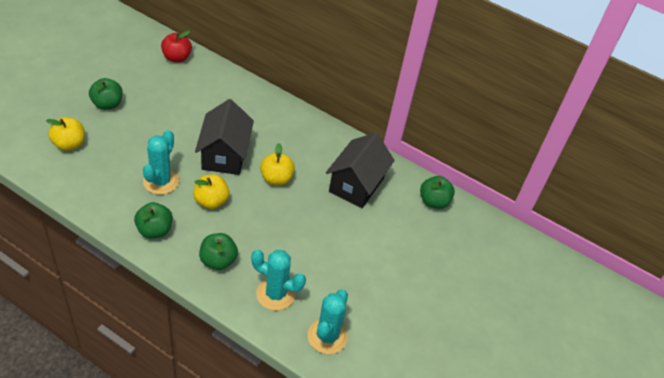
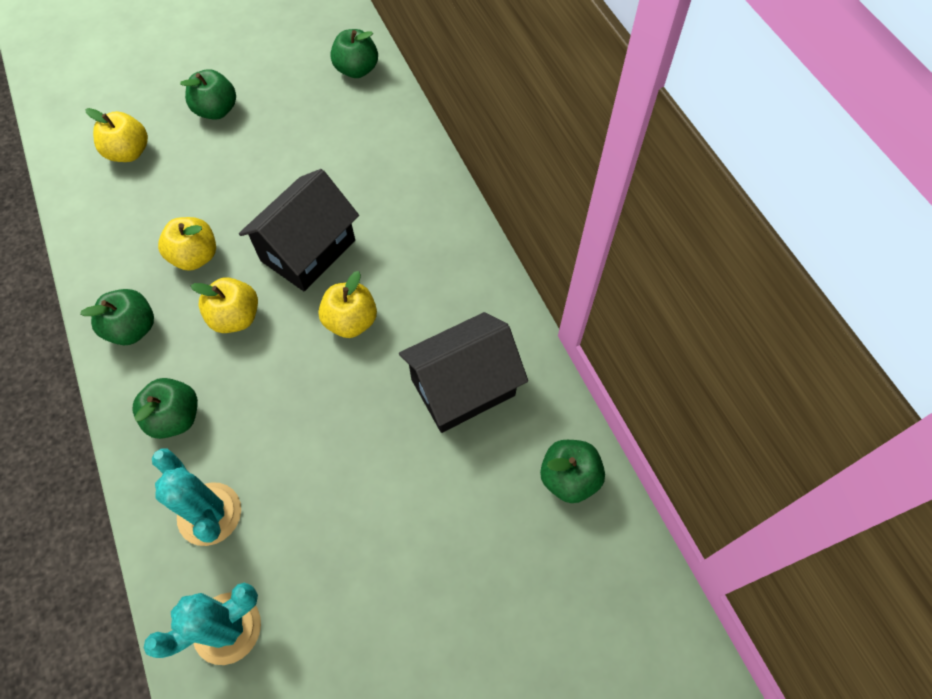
camera: 40 degrees right, 15 degrees up
turquoise cactus [143,130,179,195] -> yellow apple [158,217,216,271]
red apple [161,31,192,62] -> green apple [330,29,378,78]

